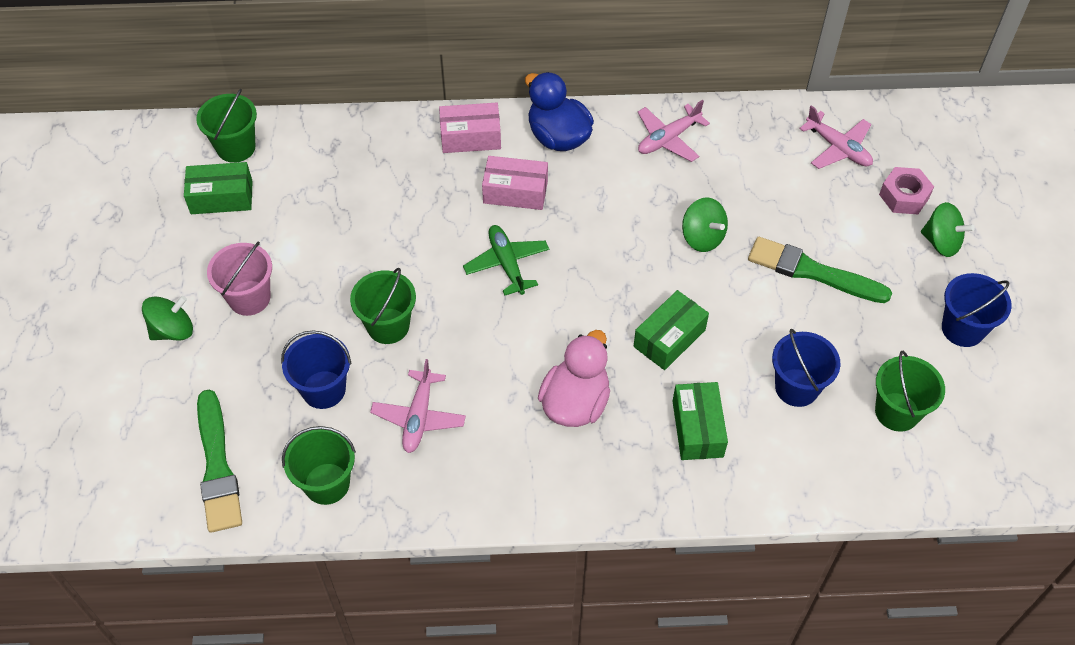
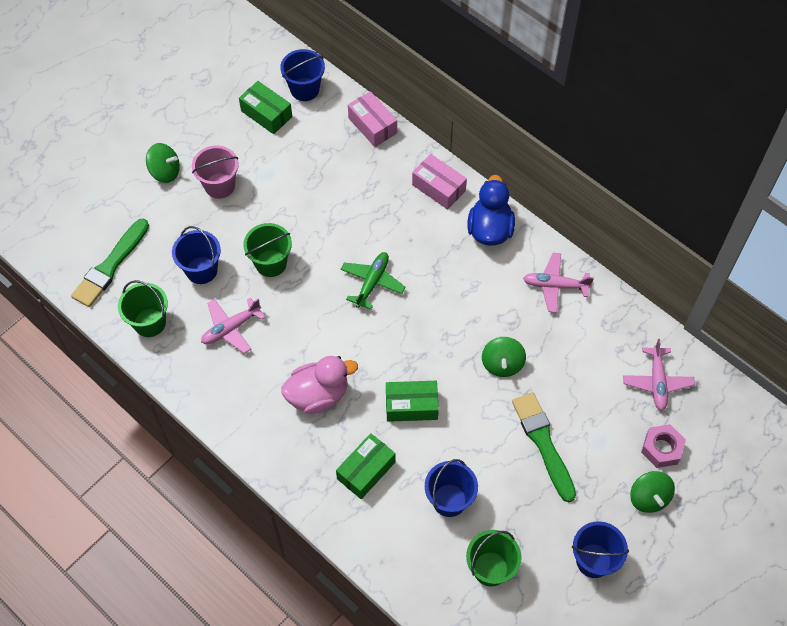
camera: 45 degrees right, 5 degrees up
green bucket [196,89,257,163] -> blue bucket [280,49,325,101]
pink box [482,156,548,210] -> pink box moved to [348,91,397,147]

